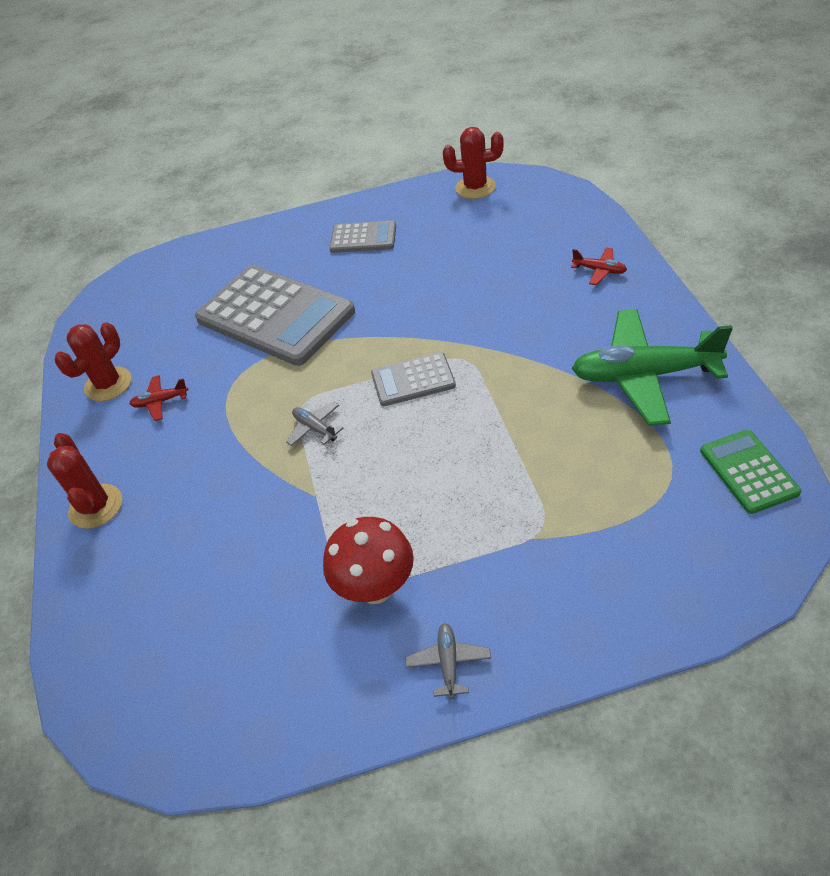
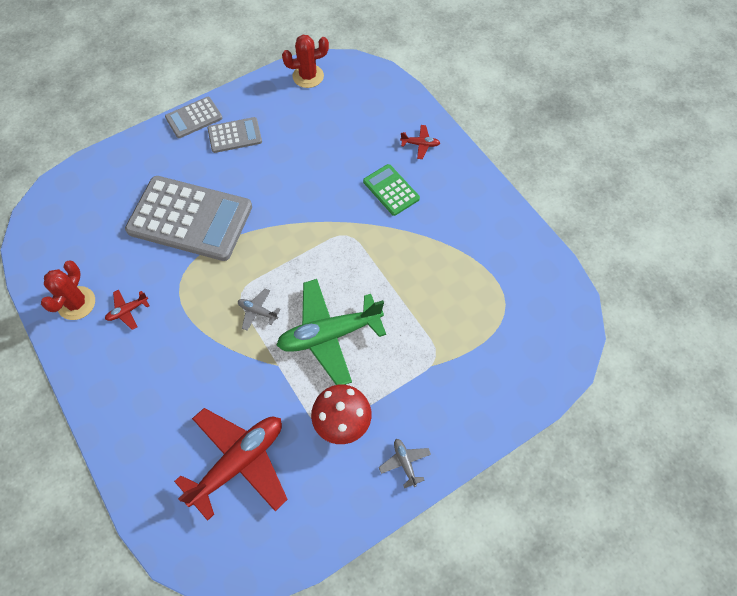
camera: 25 degrees left, 15 degrees up
red cactus [47,433,122,529] -> none
grey calculator [371,352,456,406] -> grey calculator moved to [165,97,222,138]
green plane [572,309,733,426] -> green plane moved to [276,279,386,385]
green calculator [700,430,801,514] -> green calculator moved to [363,164,420,216]
none -> red plane [174,408,288,521]

